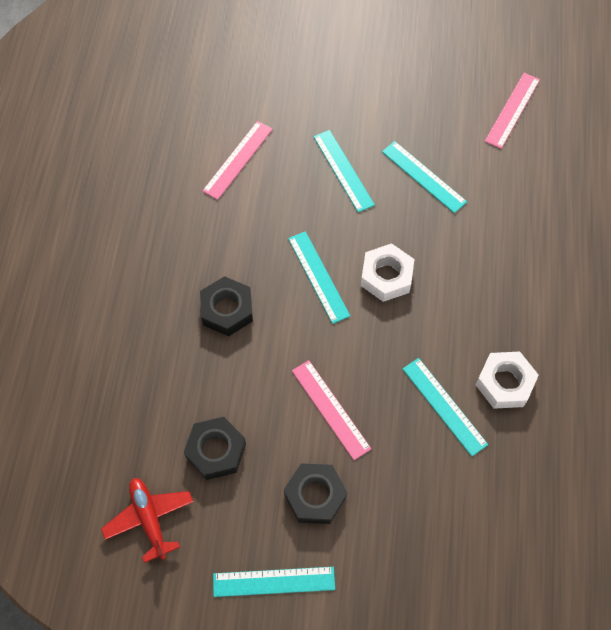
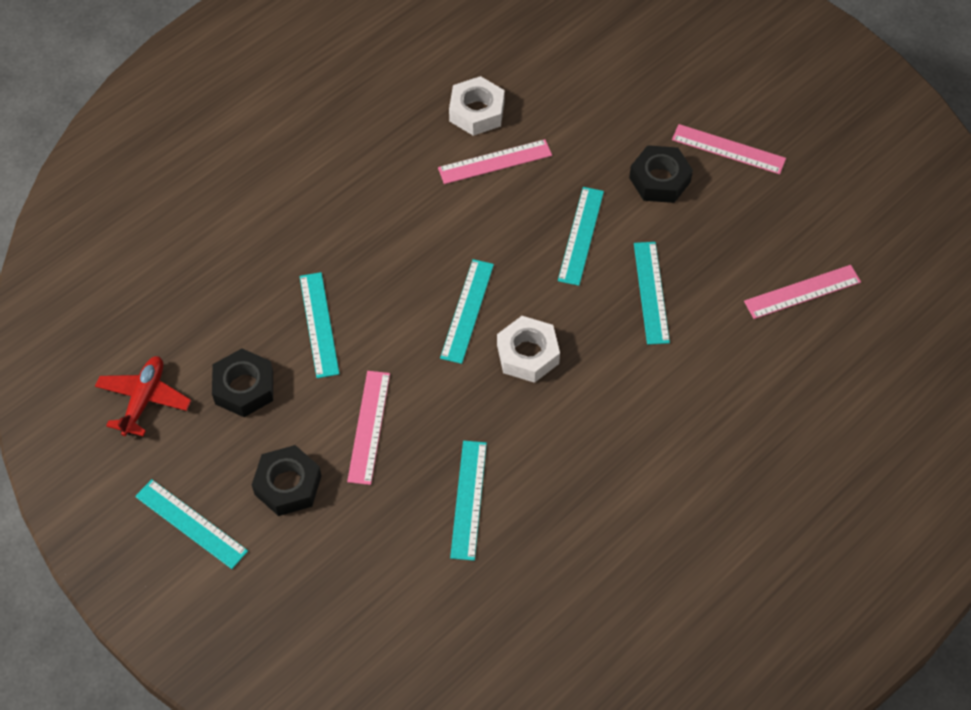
camera: 40 degrees right, 5 degrees down
black nut [200,276,253,336] -> black nut moved to [629,145,693,203]
white nut [476,351,539,409] -> white nut moved to [449,76,505,136]
none -> turquoise ruler [300,272,340,378]
none -> pink ruler [672,124,786,174]

